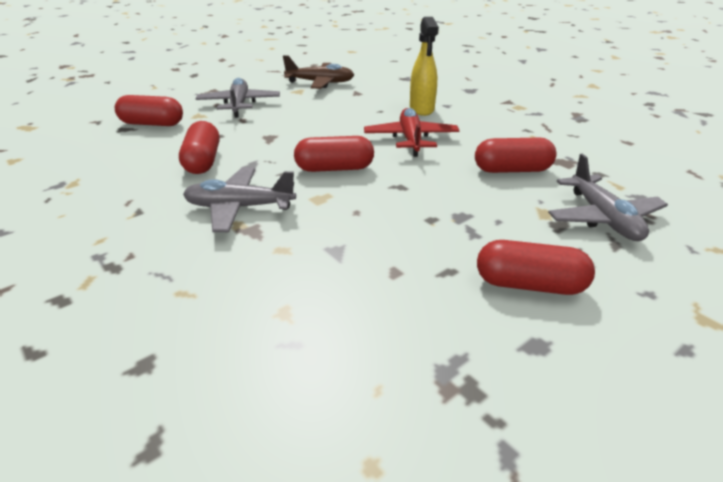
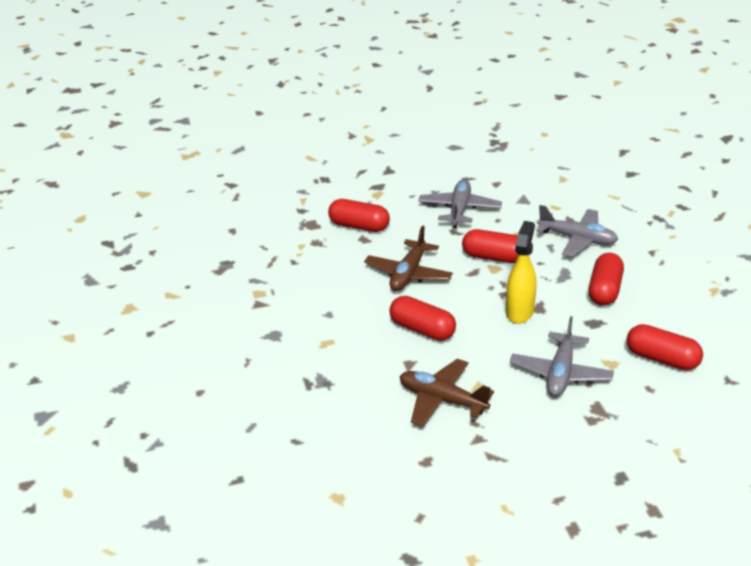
camera: 155 degrees left, 0 degrees up
red plane [364,108,460,157] -> brown plane [364,225,453,291]
yellow spray bottle [410,17,439,116] -> yellow spray bottle moved to [506,221,536,324]
red capsule [477,240,595,295] -> red capsule moved to [389,296,456,341]
grey plane [548,154,668,241] -> grey plane moved to [418,179,502,228]

